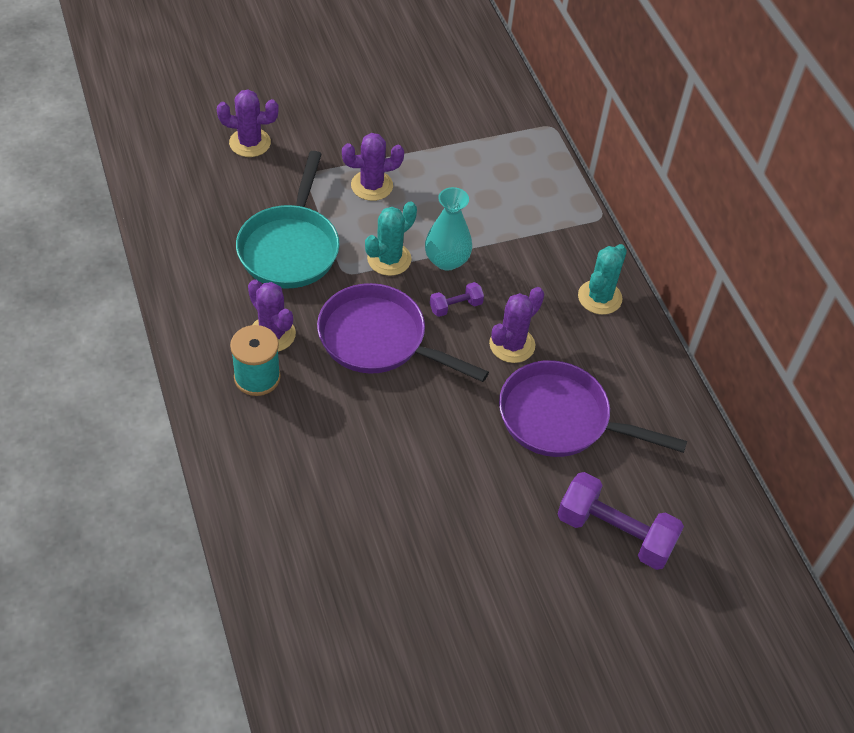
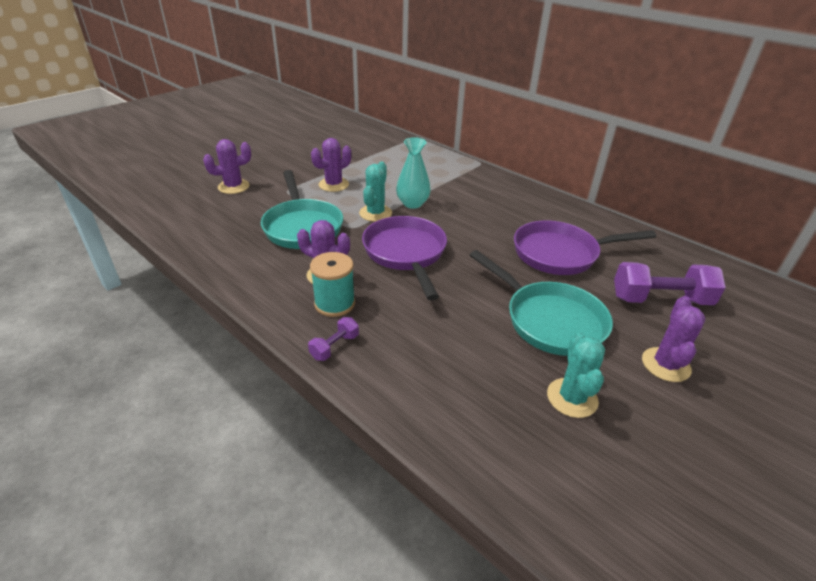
camera: 25 degrees left, 15 degrees down
purple pan [317,283,489,382] -> purple pan turned 75 degrees clockwise [362,216,447,301]
purple dumbbell [430,282,484,317] -> purple dumbbell moved to [308,317,359,361]
purple cactus [489,287,544,363] -> purple cactus moved to [642,296,706,382]
turquoise cactus [578,244,627,315] -> turquoise cactus moved to [547,332,605,418]
none -> turquoise pan [470,250,613,356]

